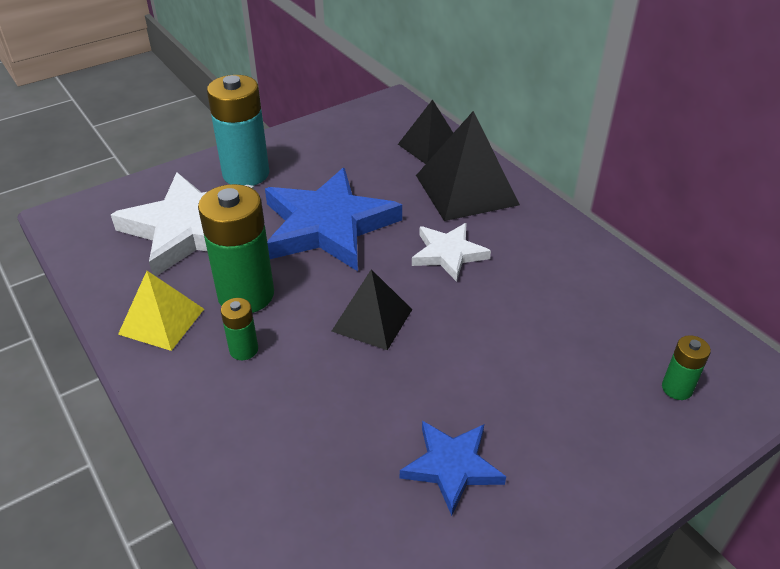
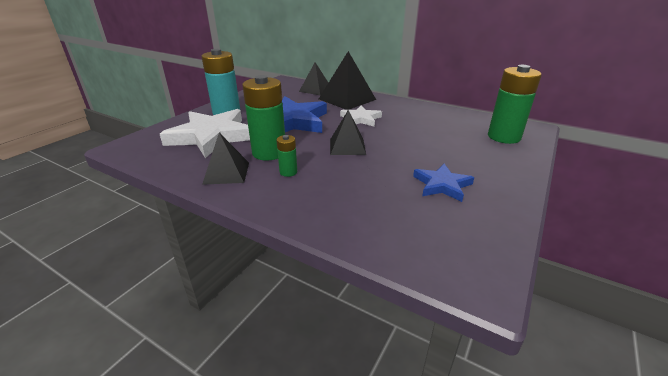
camera: 25 degrees left, 10 degrees down
yellow pyramid [118,271,204,351] -> black pyramid [202,133,249,185]
green battery [662,335,711,400] -> green battery [488,65,542,144], size x2.10

